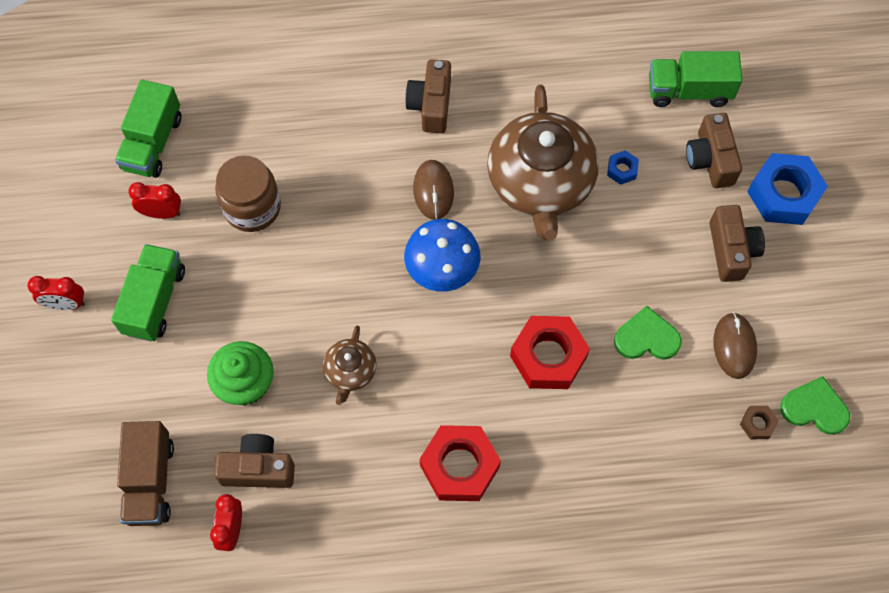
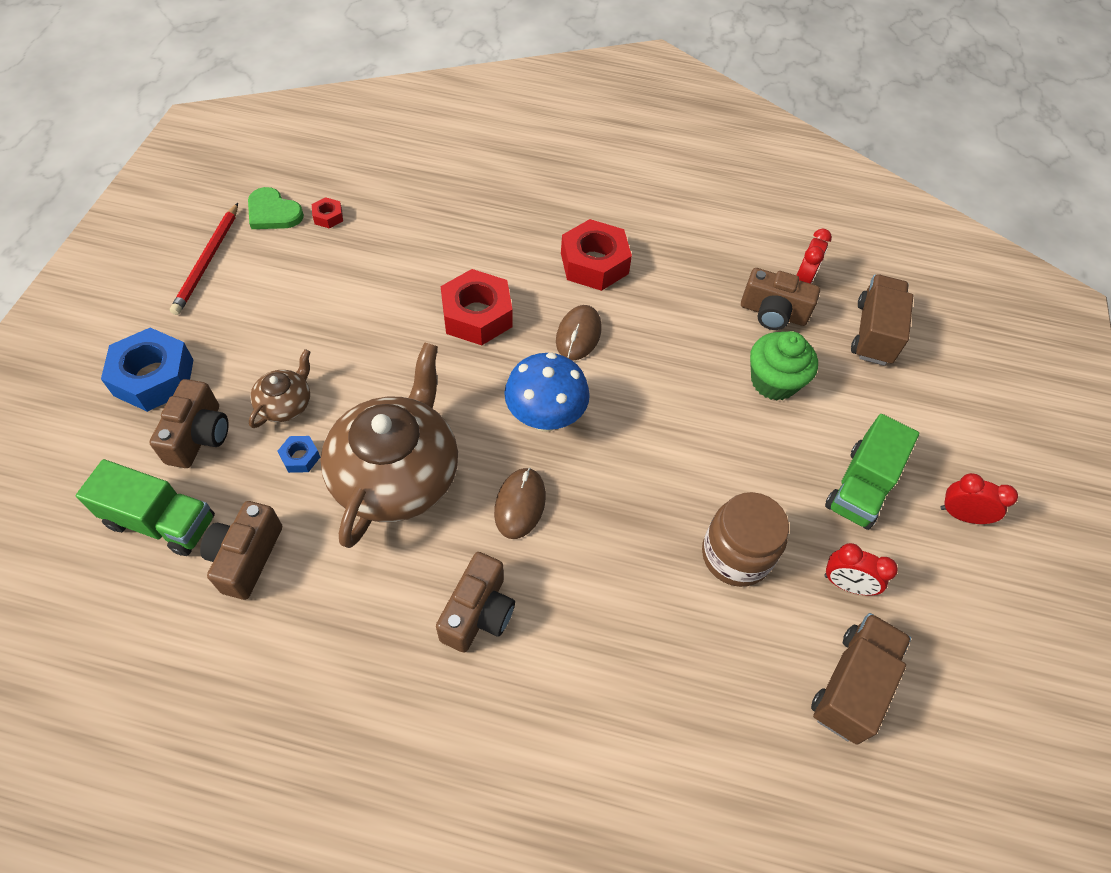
camera: 165 degrees left, 10 degrees down
green truck [115,80,181,178] -> brown truck [811,613,911,745]
brown teapot [323,326,377,405] -> brown teapot moved to [249,349,310,428]
green heart [614,306,682,360] -> none
brown camera [710,205,765,282] -> brown camera moved to [200,501,282,600]
brown mouse [714,312,757,379] -> brown mouse moved to [556,305,602,360]
brown nut [740,406,779,439] -> red nut [312,197,343,229]
none -> red pencil [170,203,238,315]

